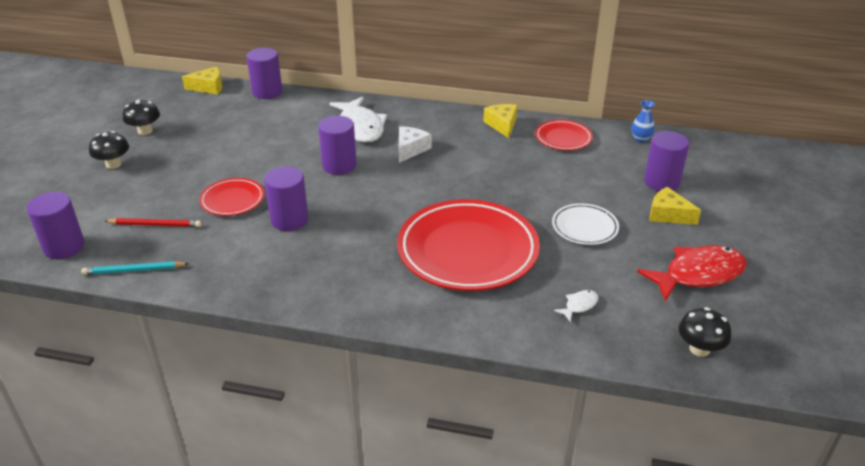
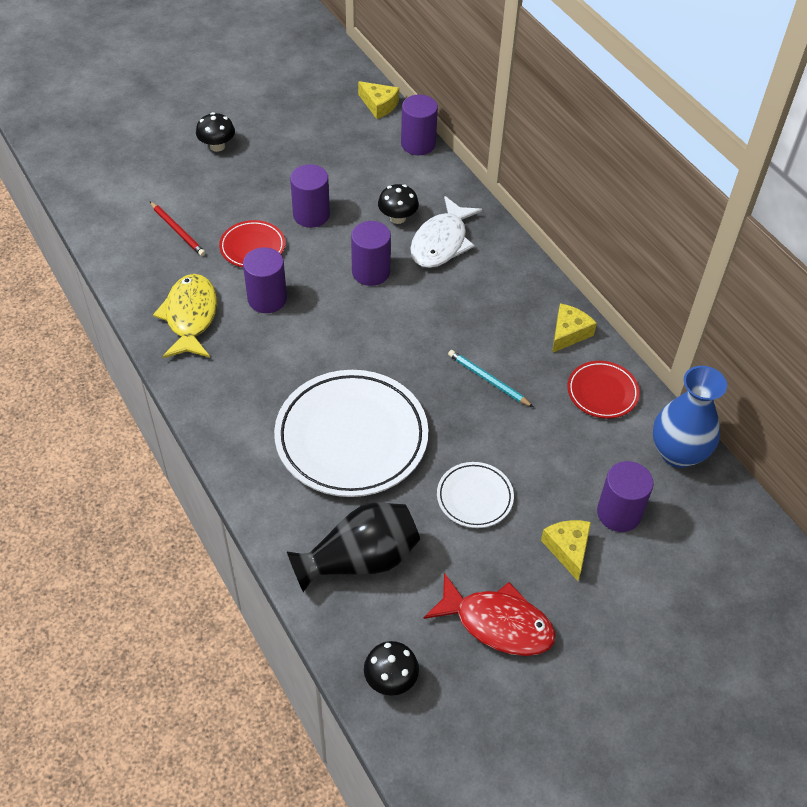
camera: 45 degrees right, 15 degrees up
purple cylinder [27,192,85,259] -> purple cylinder moved to [290,164,330,228]
turquoise pencil [81,261,189,275] -> turquoise pencil moved to [448,350,533,407]
black mushroom [123,99,160,135] -> black mushroom moved to [378,184,419,224]
red plate [397,199,540,291] -> white plate [274,370,429,497]
white cheese [399,126,432,163] -> none
white fish [554,290,598,322] -> black vase [287,503,420,592]
blue vase [631,100,655,143] -> blue vase [653,366,727,468], size x2.18
none -> yellow fish [153,274,217,358]

